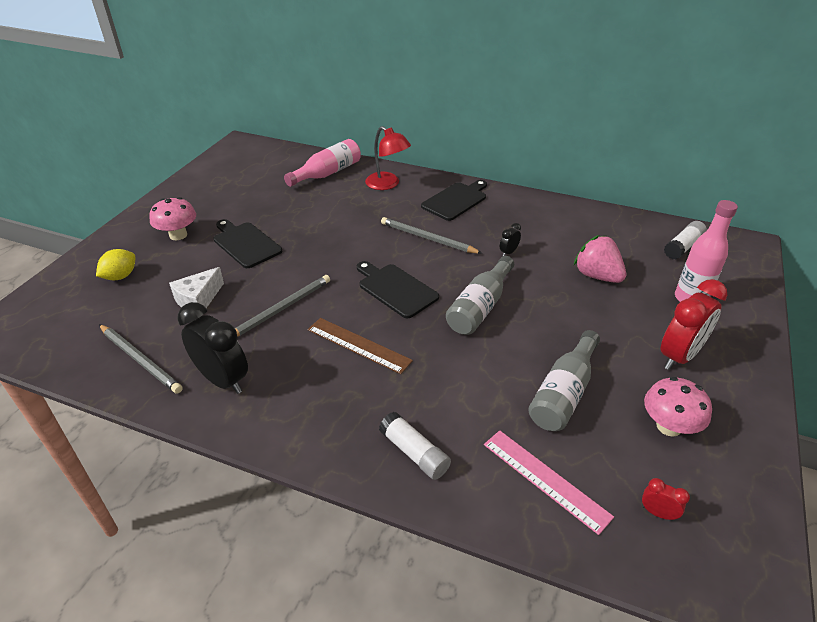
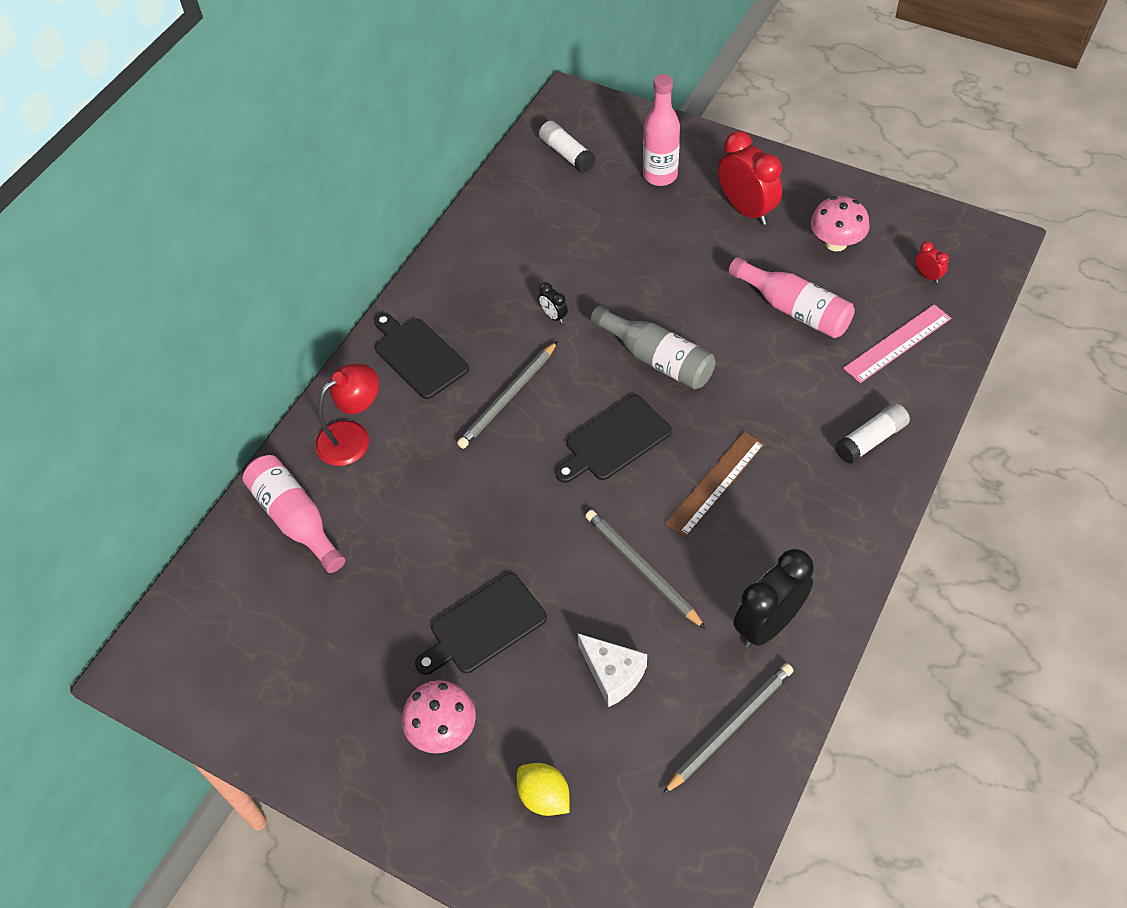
camera: 80 degrees left, 15 degrees up
grey bottle [528,330,600,431] -> pink bottle [728,257,855,338]
pink strawberry [574,235,626,283] -> none
red clock [642,478,690,520] -> red clock turned 105 degrees clockwise [915,241,949,283]

